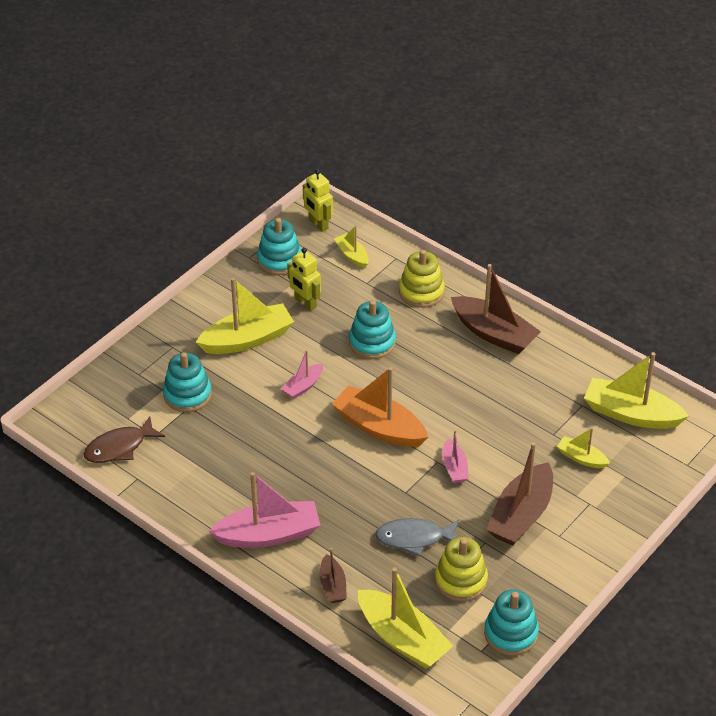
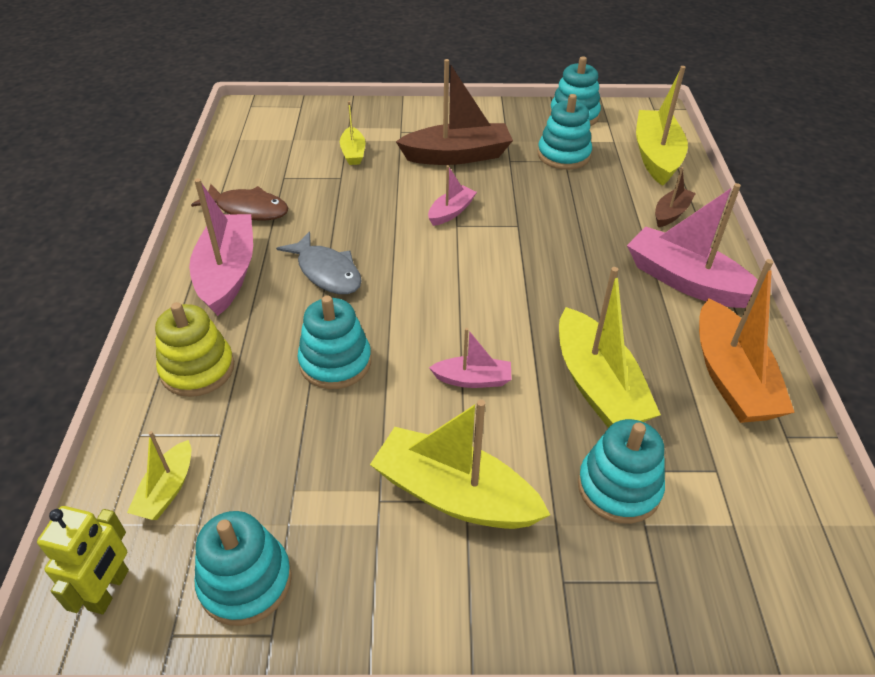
camera: 130 degrees left, 0 degrees up
brown fish [84,416,165,463] -> brown fish moved to [191,184,288,221]
yellow robot [287,248,321,311] -> none
orange boat [332,367,428,447] -> orange boat moved to [699,259,795,423]
grey fish [375,518,459,557] -> grey fish moved to [276,231,362,294]
yellow stacking toy [435,537,488,601] -> turquoise stacking toy [538,94,592,170]
brown boat [451,264,541,354] -> pink boat [189,178,253,316]
yellow boat [584,352,689,429] -> yellow boat moved to [559,267,661,428]

